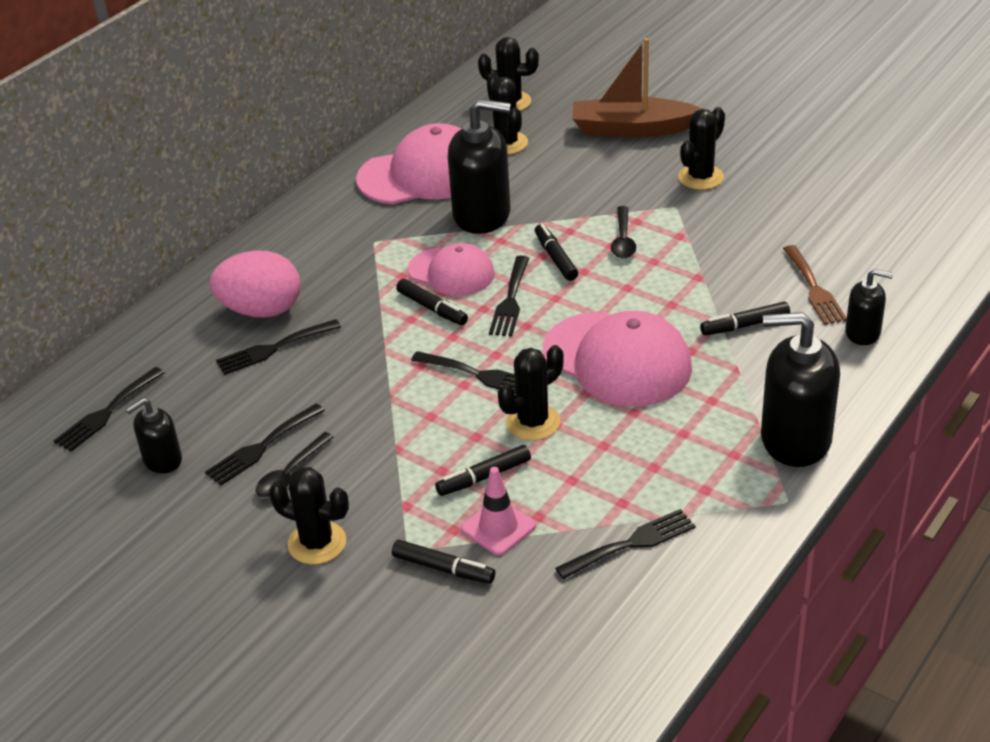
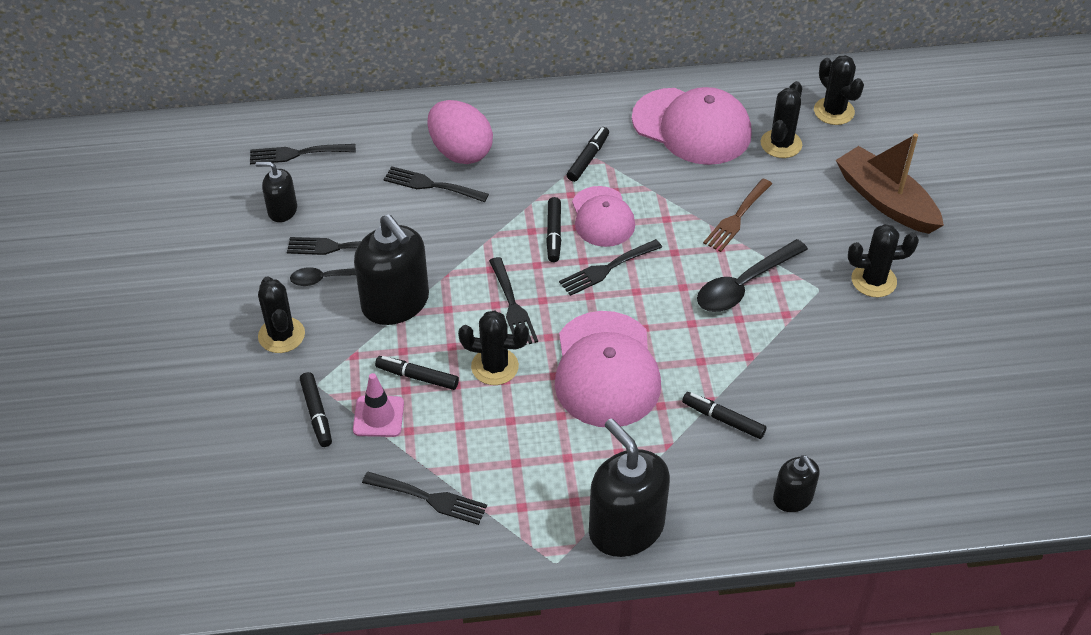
camera: 45 degrees right, 10 degrees up
black soap dispenser [448,99,511,234] -> black soap dispenser moved to [354,214,429,325]
black marker [535,224,578,281] -> black marker moved to [567,127,609,182]
black spoon [611,206,636,258] -> black spoon [697,239,808,312], size x1.61
brown fork [783,245,847,325] -> brown fork moved to [703,179,772,252]

